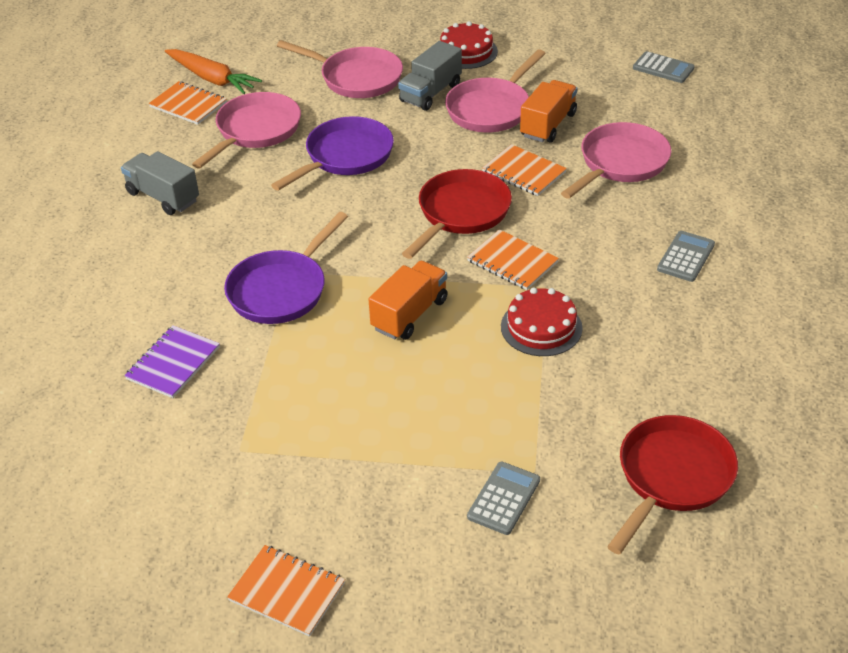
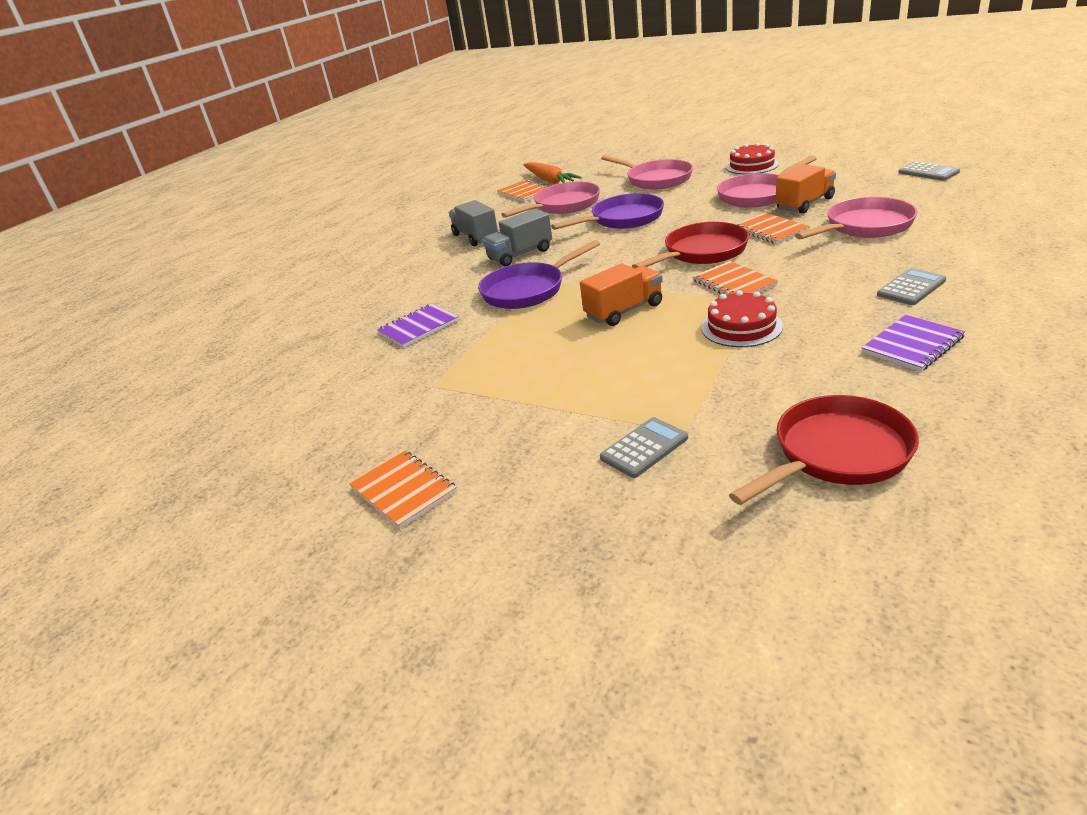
camera: 25 degrees right, 10 degrees down
grey truck [398,41,462,111] -> grey truck moved to [483,209,552,266]
none -> purple notebook [862,315,965,372]

